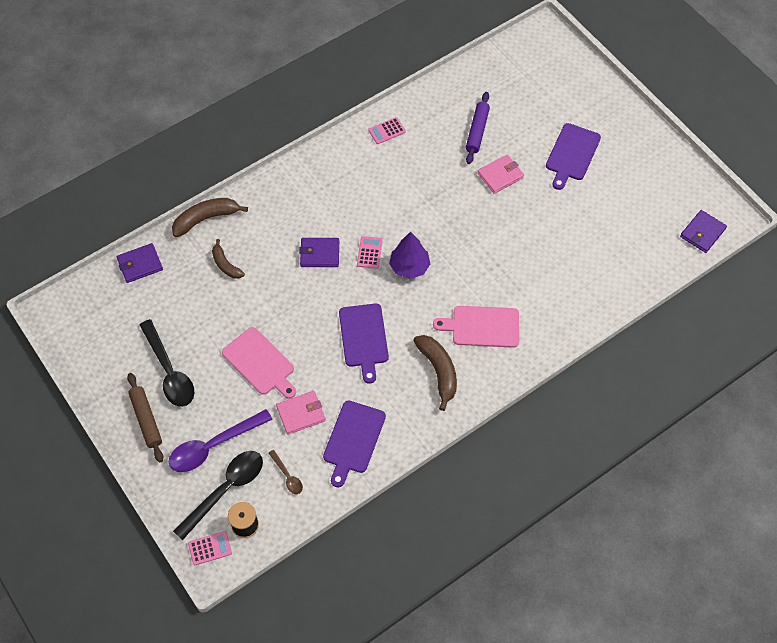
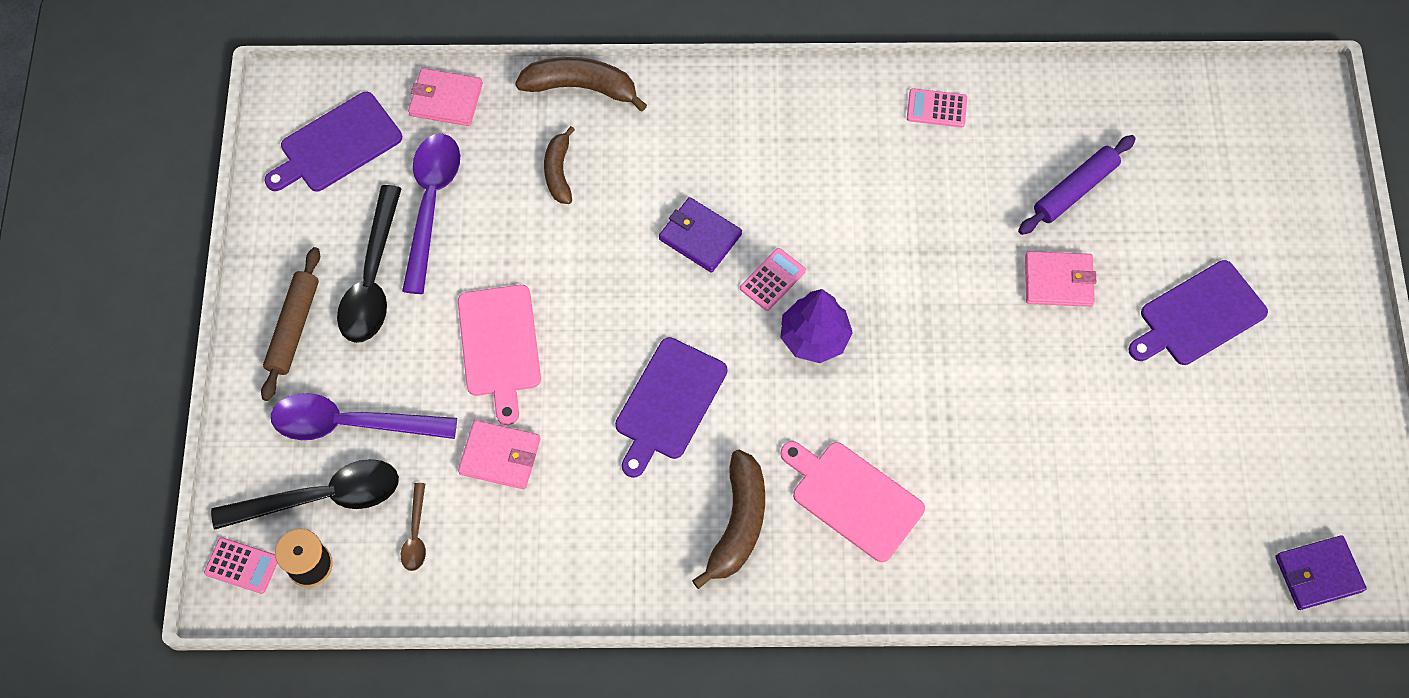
camera: 35 degrees right, 5 degrees up
purple wallet [116,243,163,283] -> pink wallet [408,68,483,126]
purple cutting board [323,400,386,488] -> purple cutting board moved to [265,92,402,192]
none -> purple spoon [402,134,460,294]

